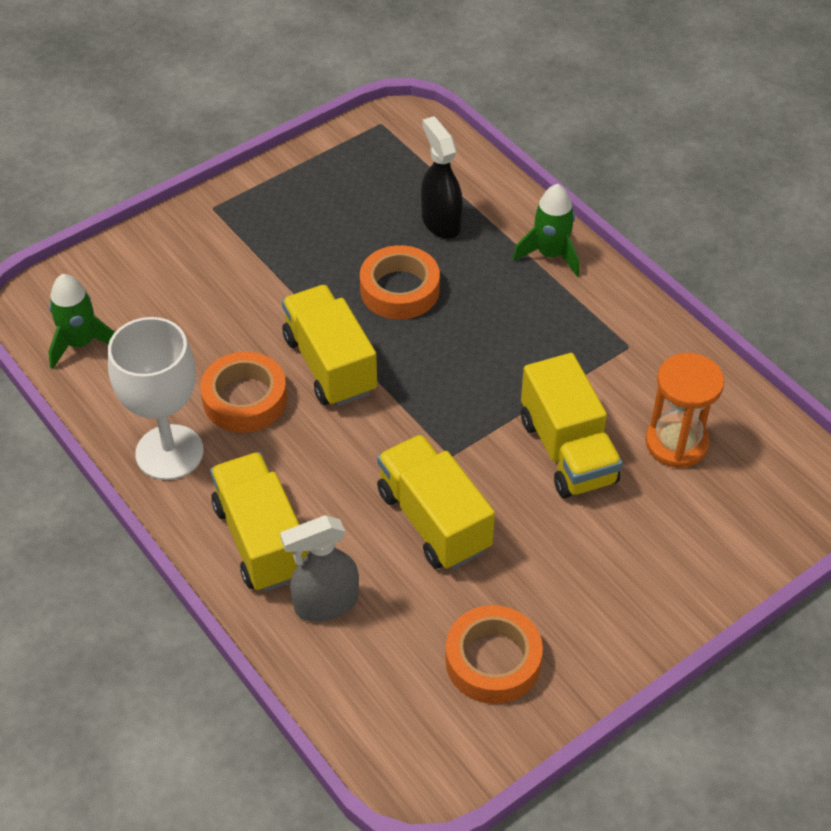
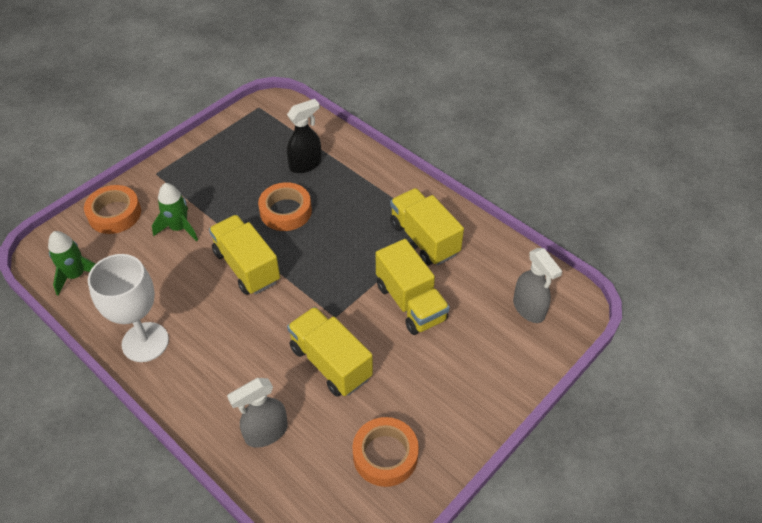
camera: 10 degrees left, 0 degrees up
orange tape [200,351,287,433] -> orange tape moved to [84,185,141,234]
yellow truck [210,452,308,592] -> yellow truck moved to [390,188,464,265]
black spray bottle [421,116,463,239] -> black spray bottle turned 90 degrees clockwise [287,99,321,173]
green rocket [513,184,579,276] -> green rocket moved to [152,183,198,242]
orange hourglass [645,353,724,468] -> none
none -> grey spray bottle [513,248,562,323]

